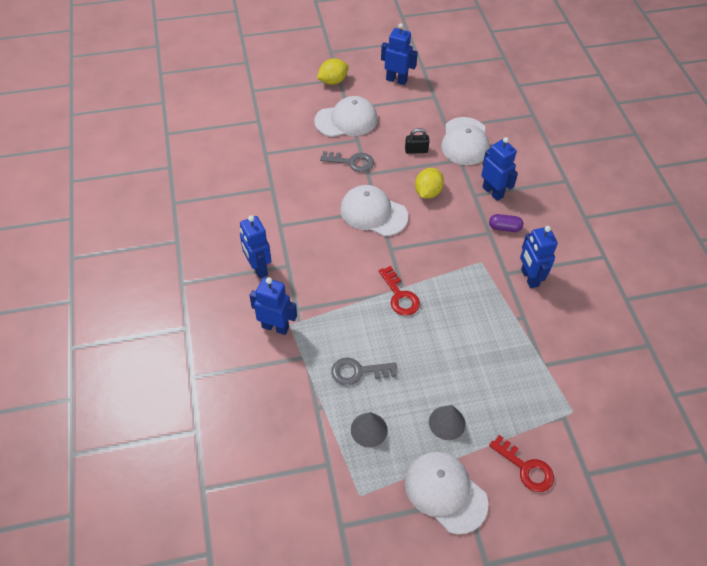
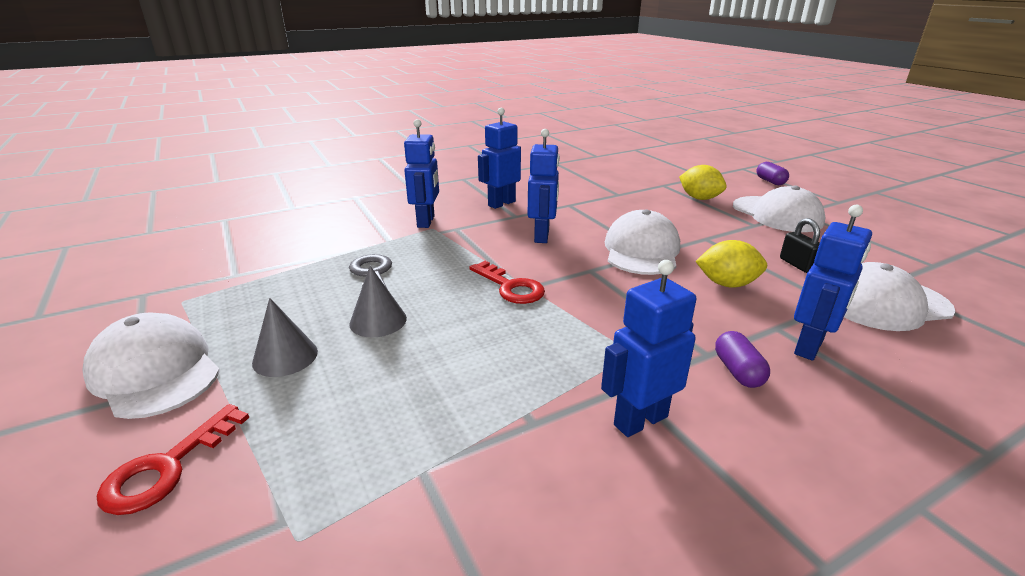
camera: 75 degrees right, 25 degrees down
yellow lemon [317,58,349,85] -> yellow lemon moved to [679,165,727,200]
grey key [320,151,374,172] -> none
grey cone [351,412,388,448] -> grey cone moved to [349,266,407,338]
red key [379,266,420,316] -> red key turned 90 degrees counterclockwise [469,261,545,304]
blue robot [381,23,418,85] -> blue robot moved to [528,129,560,243]
white cap [405,452,488,534] -> white cap turned 75 degrees counterclockwise [82,312,220,419]
none -> purple capsule [756,162,789,185]

